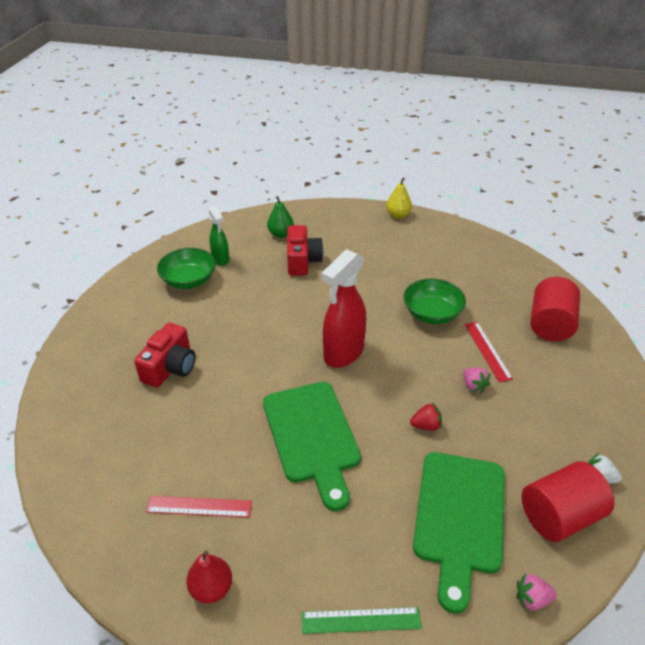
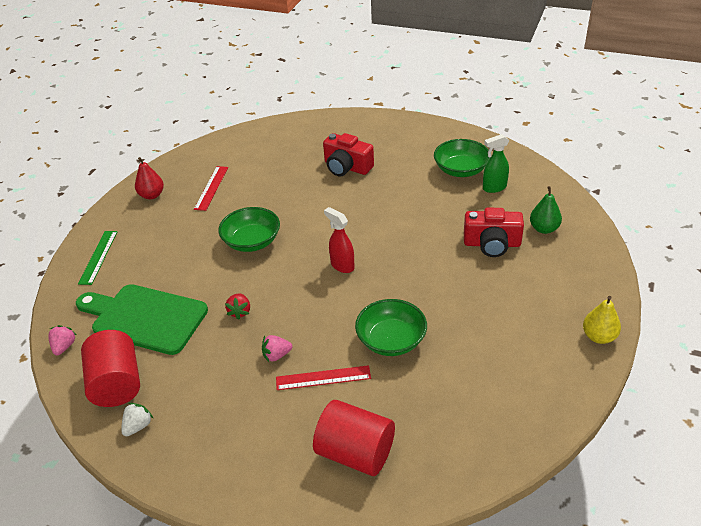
camera: 100 degrees right, 0 degrees up
green cutting board [263,382,361,511] -> green bowl [219,207,280,252]
red spray bottle [322,249,366,368] -> red spray bottle [324,207,354,273], size x0.57

